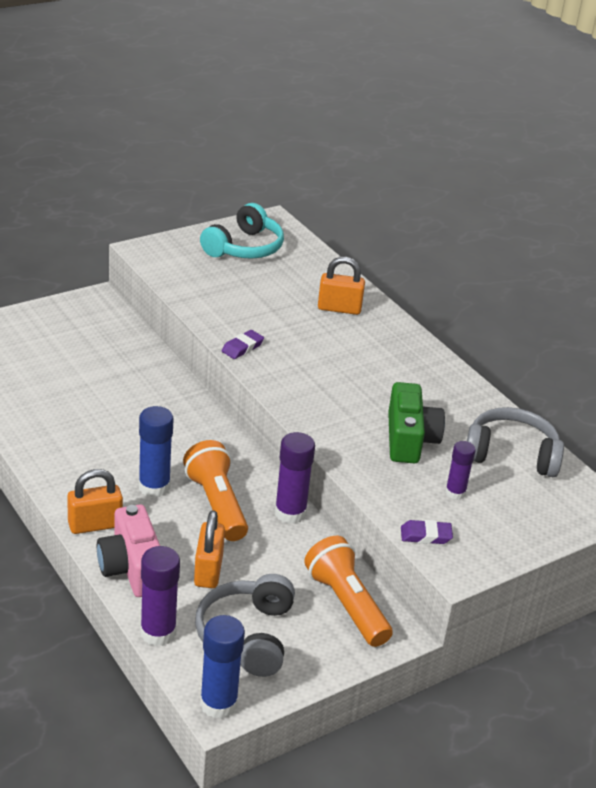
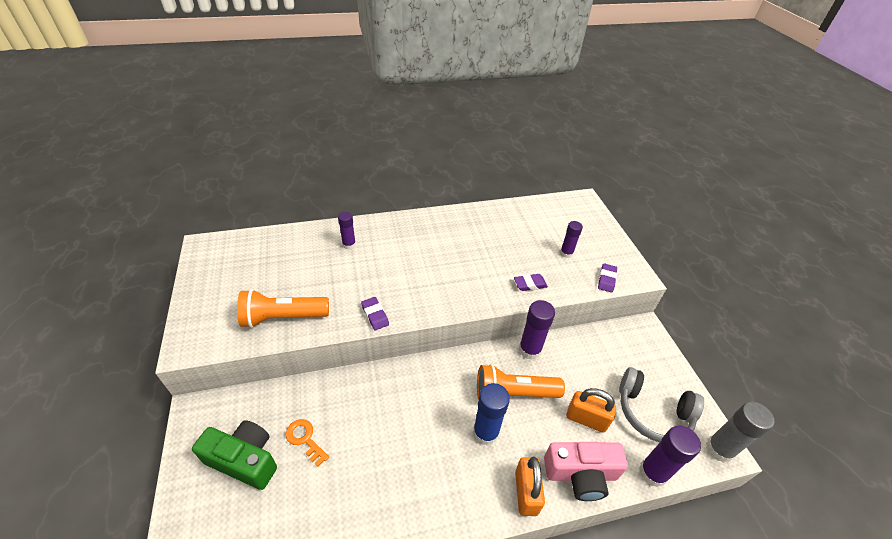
camera: 70 degrees left, 10 degrees up
turquoise headphones [200,203,284,259] -> none
blue glue stick [200,615,245,719] -> grey glue stick [706,402,774,463]
orange flashlight [304,536,393,647] -> orange flashlight moved to [237,289,329,328]
orange padlock [318,257,365,315] -> purple glue stick [338,212,356,249]
green camera [388,382,445,463] -> green camera moved to [192,420,277,490]
grey headphones [467,407,564,477] -> none
none -> orange key [285,419,329,467]
none -> purple eraser [514,274,548,291]

